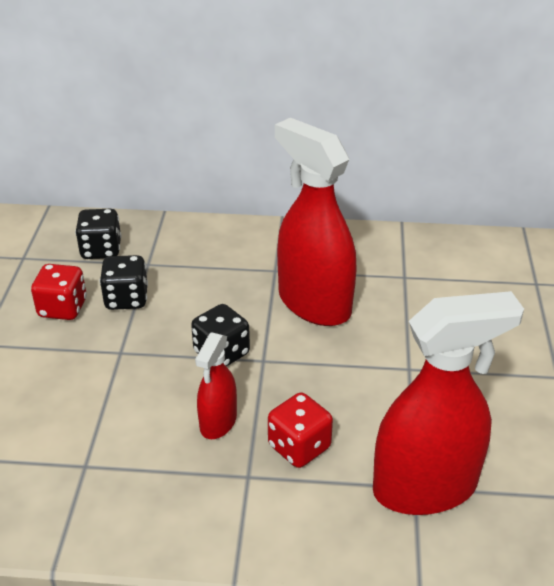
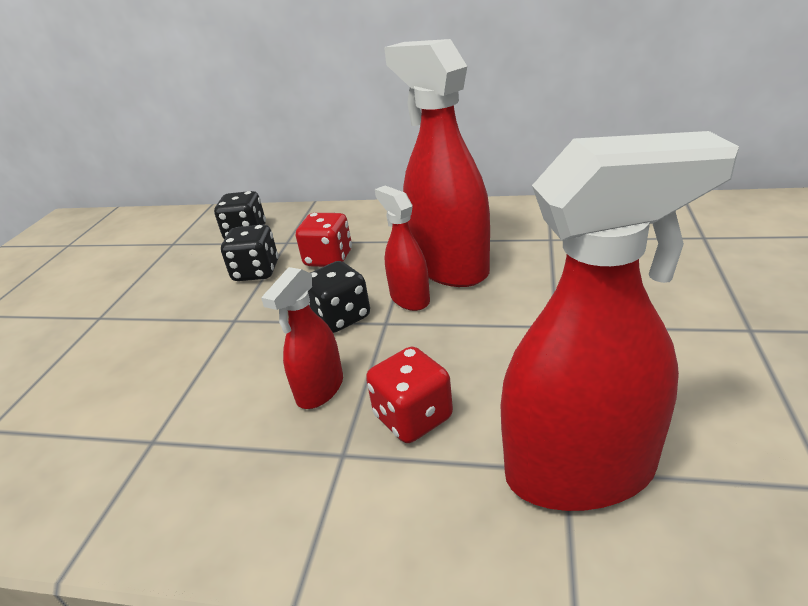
camera: 10 degrees right, 5 degrees down
red dice [31,264,87,320] -> red dice moved to [296,213,352,267]
none -> red spray bottle [375,186,430,311]

